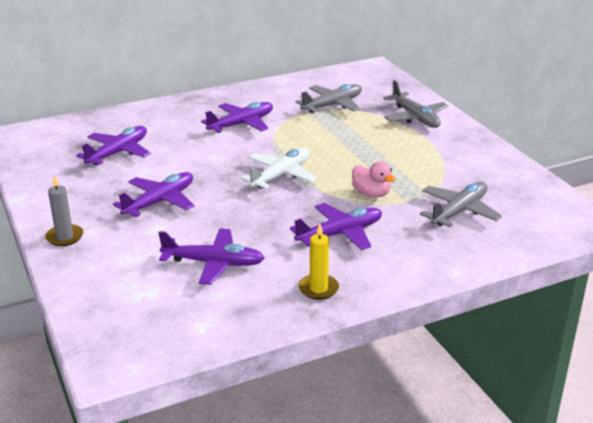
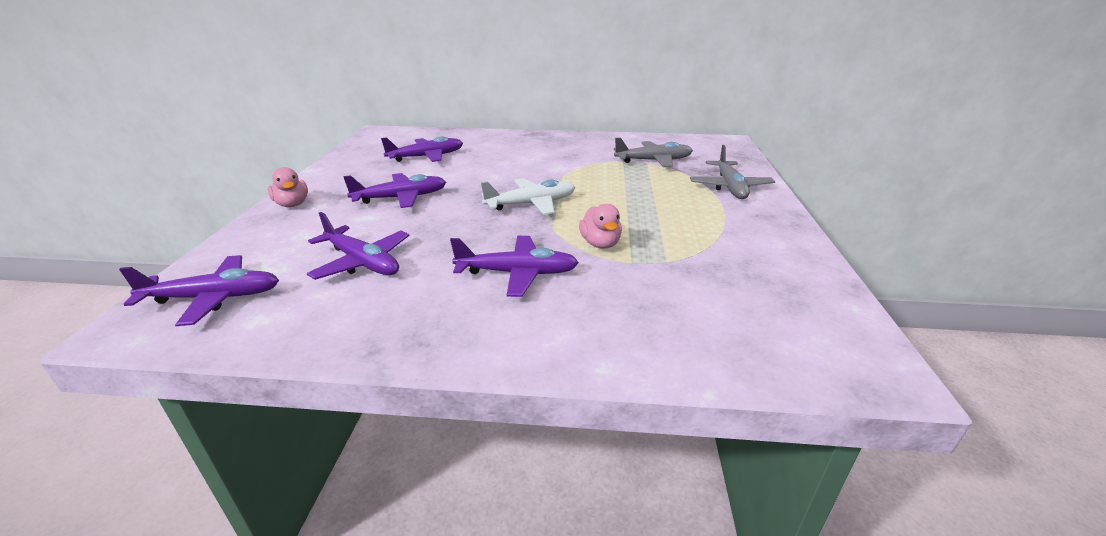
camera: 30 degrees right, 0 degrees up
grey candle [45,175,83,246] -> pink duck [268,167,308,207]
purple plane [201,102,273,133] -> purple plane moved to [119,255,279,326]
yellow candle [299,223,339,300] -> none
grey plane [420,181,502,227] -> none

